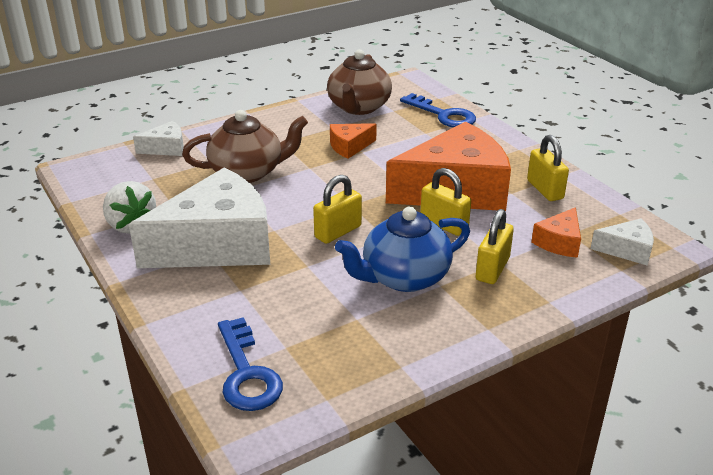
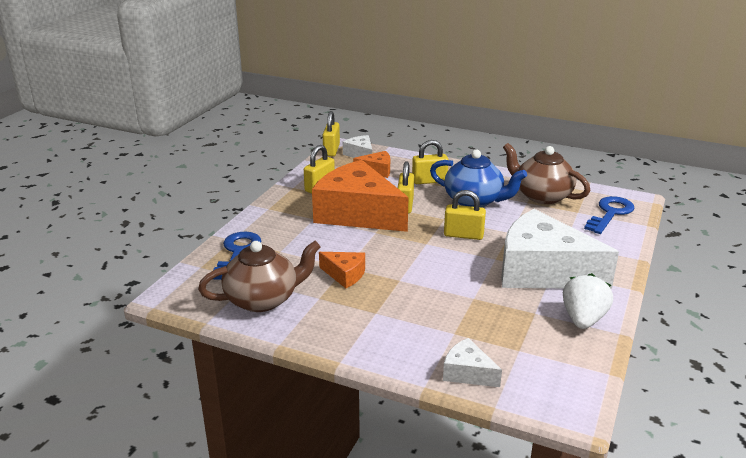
camera: 125 degrees left, 5 degrees down
brown teapot [182,110,308,183] -> brown teapot moved to [503,143,590,204]
none -> yellow padlock [323,111,340,156]

